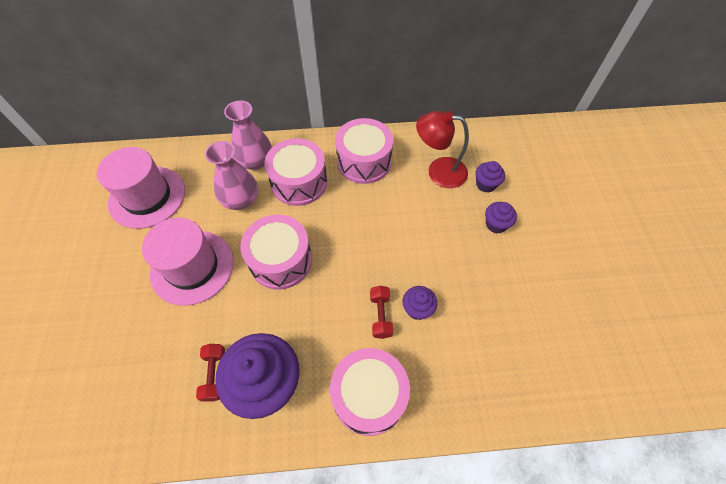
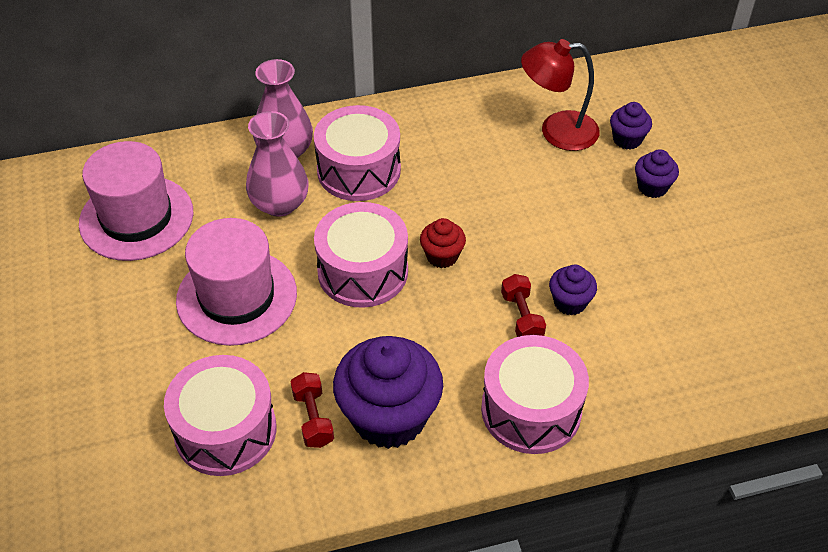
camera: 10 degrees left, 10 degrees down
pink drum [335,118,393,184] -> pink drum moved to [164,355,277,476]
none -> red cupcake [420,218,466,268]

